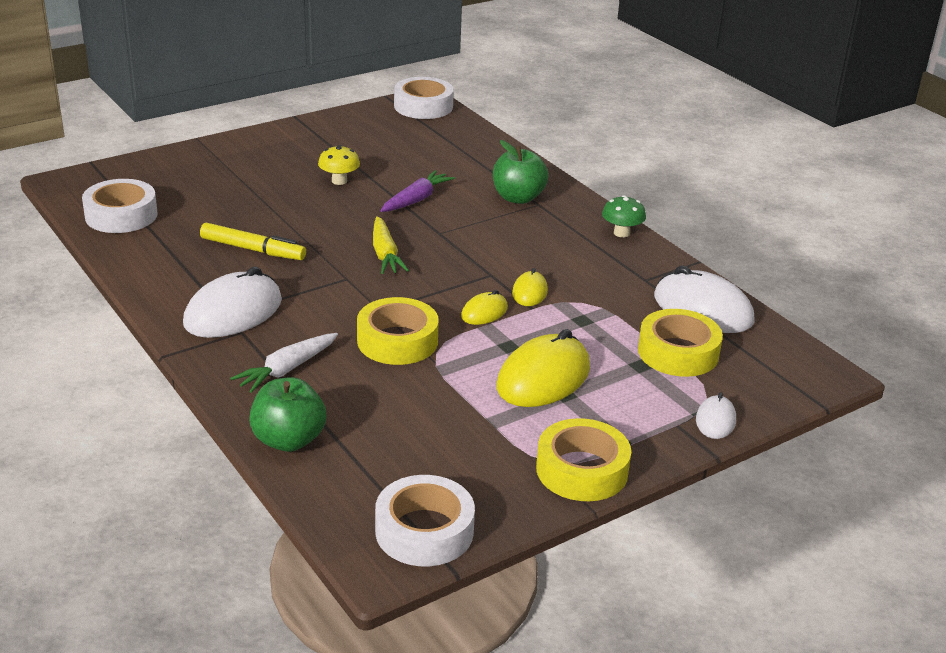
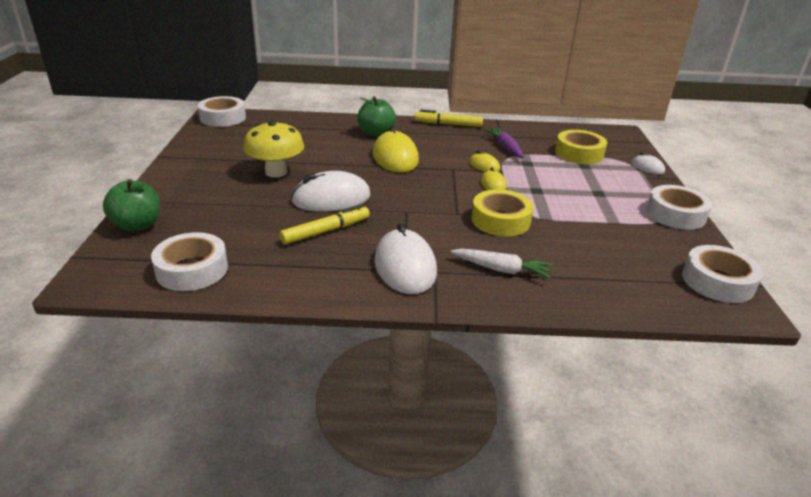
camera: 55 degrees left, 0 degrees up
white carrot [230,333,338,393] -> white carrot turned 60 degrees counterclockwise [451,249,553,279]
green apple [249,377,326,452] -> green apple moved to [103,179,160,232]
yellow mushroom [318,145,360,185] -> yellow mushroom [243,120,304,178], size x1.77
yellow carrot [373,216,409,274] -> none
purple carrot [380,170,455,212] -> purple carrot moved to [483,128,524,158]
yellow mouse [496,329,590,407] -> yellow mouse moved to [372,126,419,172]
yellow tape [536,418,631,501] -> white tape [646,185,712,230]
green mushroom [602,195,646,237] -> yellow marker [414,110,483,127]
white mouse [654,265,755,333] -> white mouse moved to [291,171,370,212]

